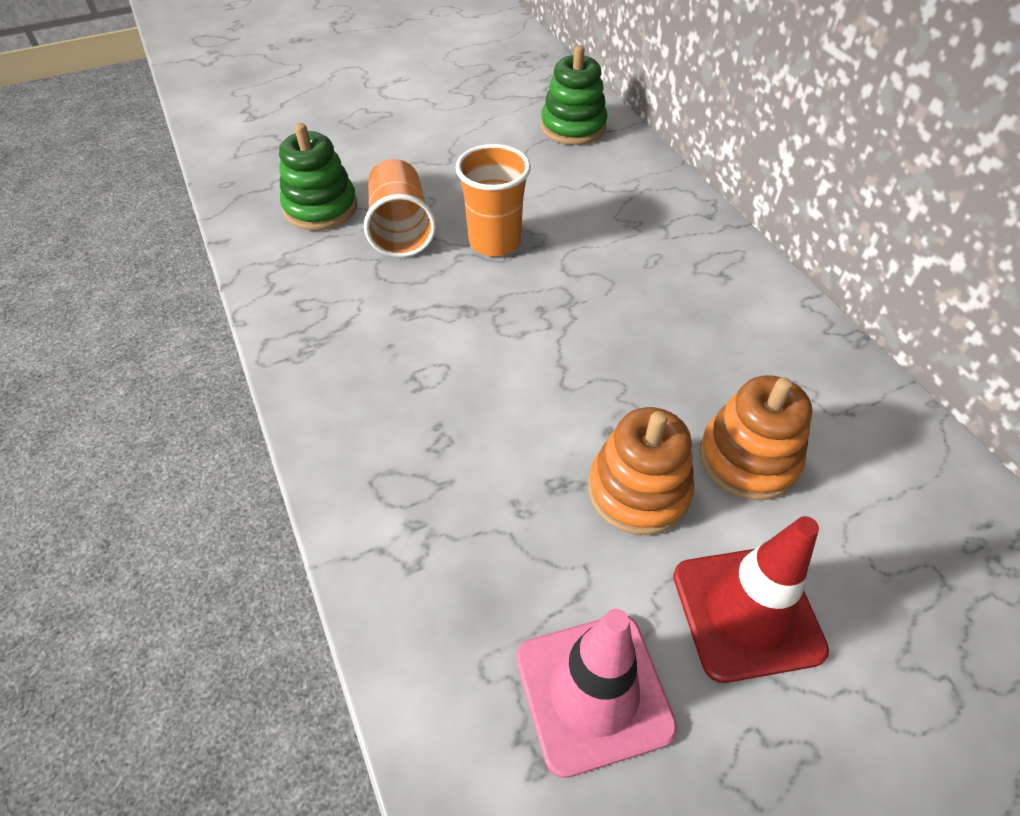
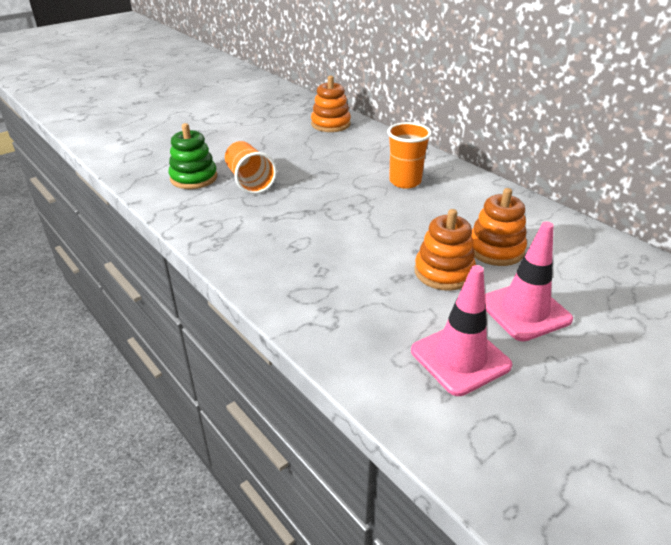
camera: 15 degrees left, 15 degrees down
orange cup [456,144,531,257] -> orange cup moved to [387,122,432,189]
green stacking toy [541,45,607,145] -> orange stacking toy [311,76,351,132]
red traffic cone [673,516,829,683] -> pink traffic cone [485,222,573,341]

